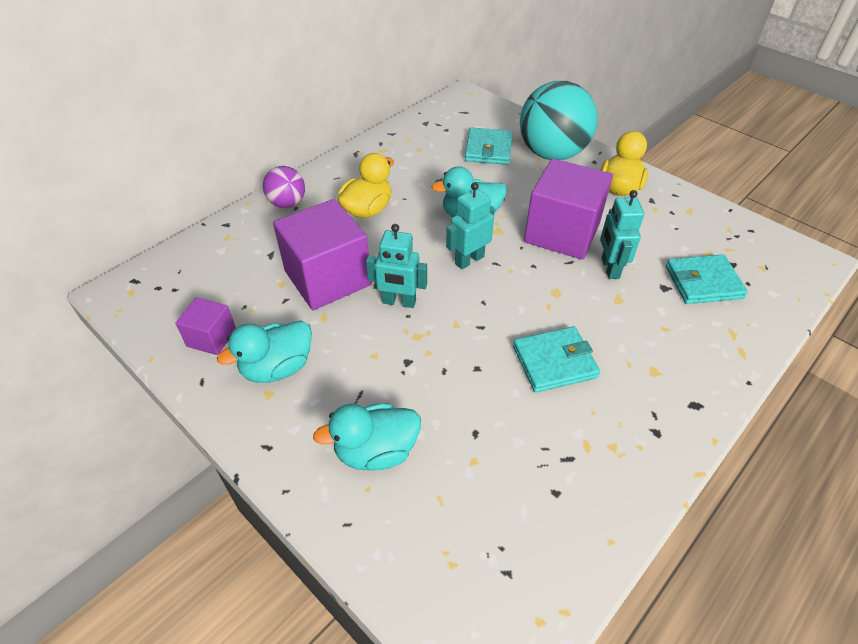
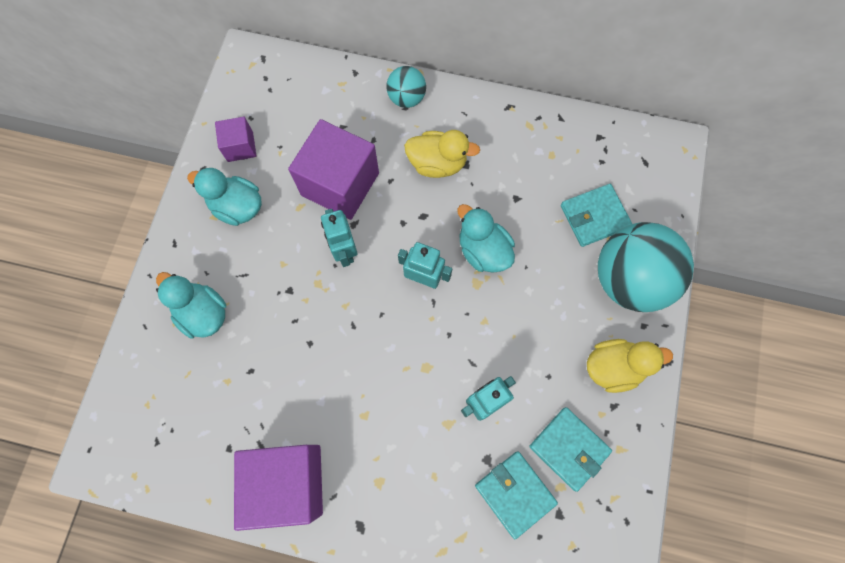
camera: 60 degrees right, 25 degrees up
purple ball [263,166,305,208] -> turquoise ball [386,66,426,108]
turquoise wallet [513,326,600,393] -> turquoise wallet moved to [529,407,612,492]
purple cube [524,158,613,260] -> purple cube moved to [234,445,323,531]

